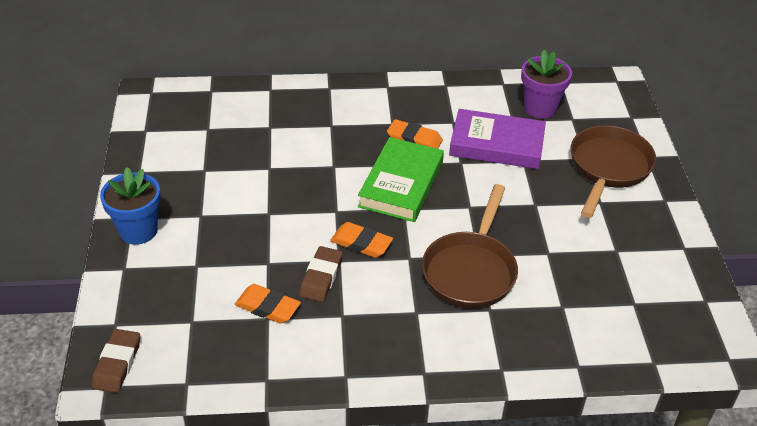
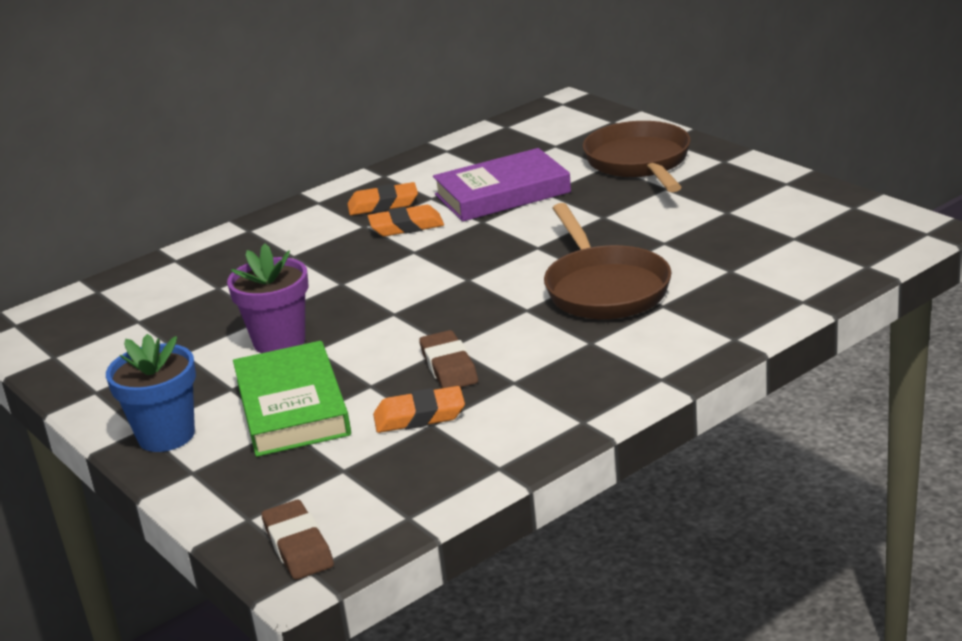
camera: 30 degrees left, 15 degrees down
orange eraser [330,222,393,258] -> orange eraser moved to [347,182,418,215]
green book [358,137,444,222] -> green book moved to [233,341,351,457]
purple flower pot [521,50,572,119] -> purple flower pot moved to [227,244,308,353]

